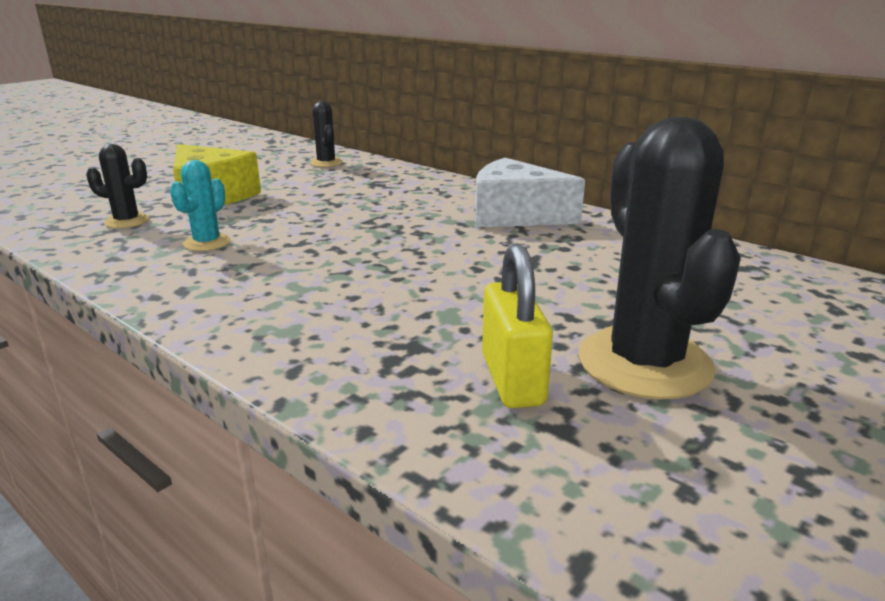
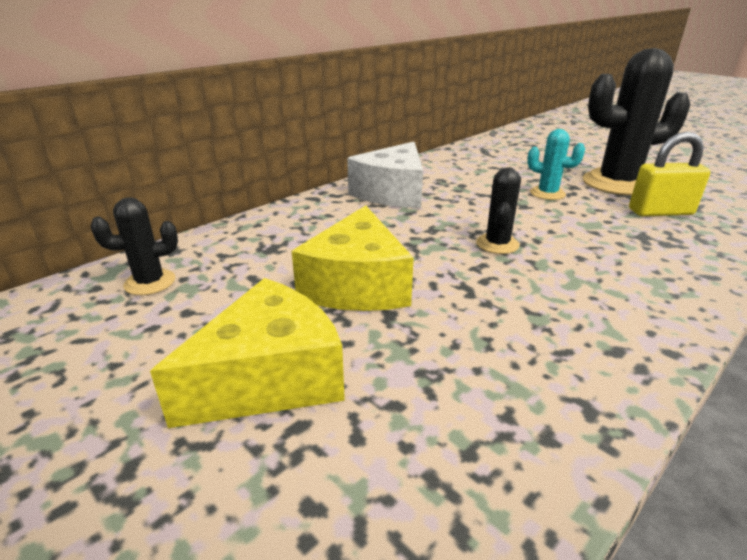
camera: 85 degrees left, 5 degrees up
black cactus [86,144,149,229] -> black cactus moved to [476,167,521,254]
turquoise cactus [170,160,231,251] -> turquoise cactus moved to [527,129,585,200]
none -> yellow cheese [292,205,414,311]

